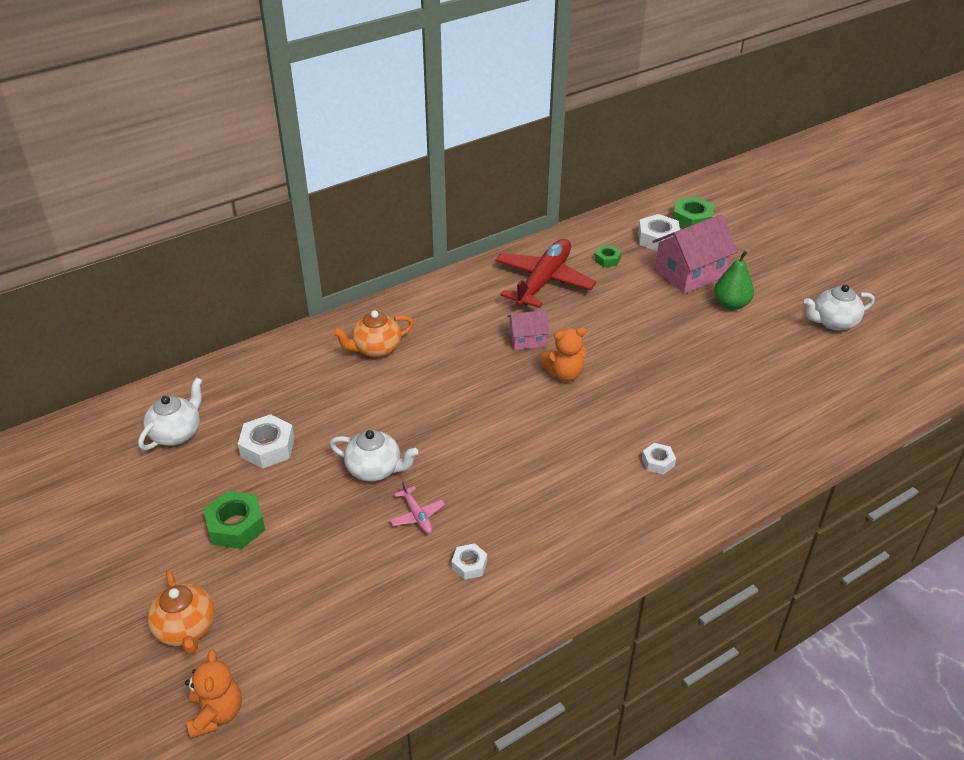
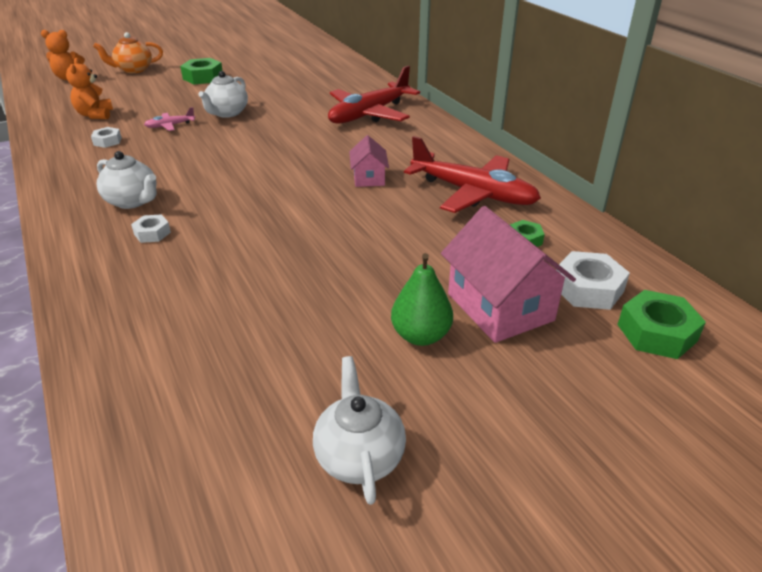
camera: 95 degrees right, 5 degrees down
white teapot [138,377,202,450] -> white teapot moved to [97,151,157,209]
white nut [238,414,295,469] -> none
orange teapot [333,310,414,358] -> red plane [328,66,420,123]
orange teddy bear [541,327,587,382] -> orange teddy bear moved to [66,58,113,119]

